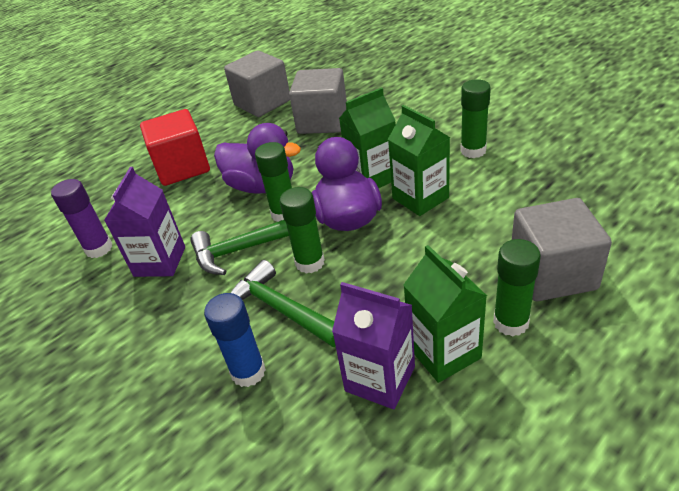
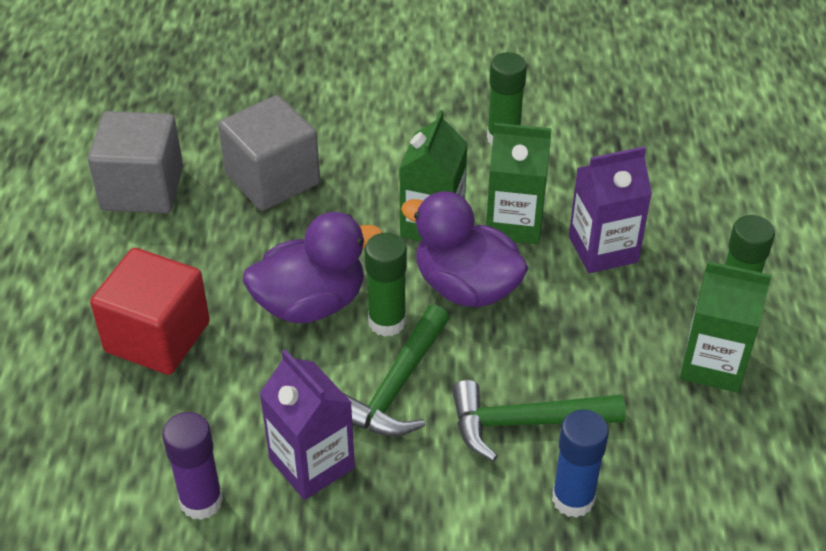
camera: 50 degrees left, 5 degrees up
green glue stick [280,187,325,274] -> none
purple carton [332,282,415,409] -> purple carton moved to [569,146,652,273]
grey cube [512,198,612,301] -> none

